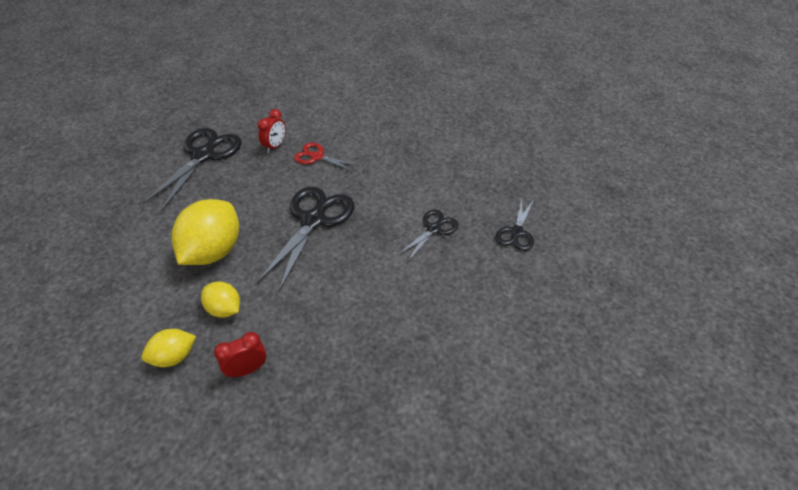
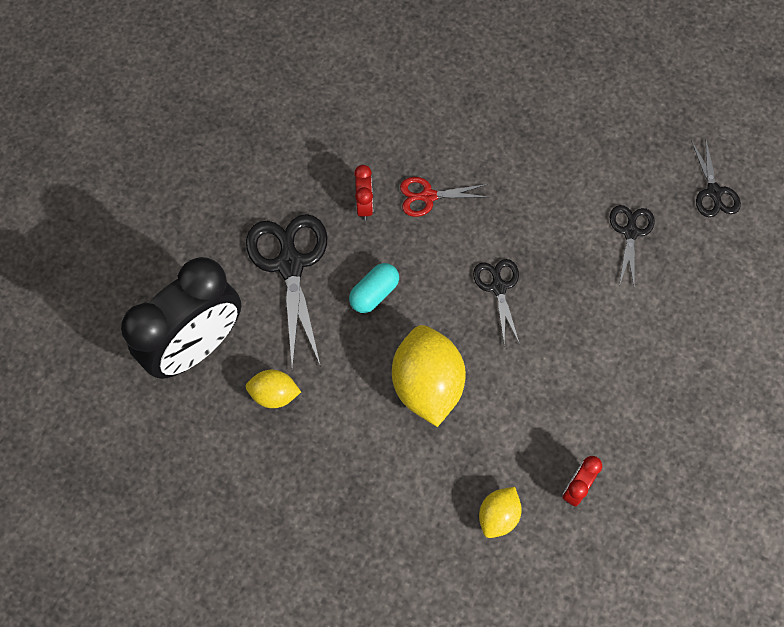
camera: 30 degrees left, 20 degrees up
yellow lemon [201,281,240,318] -> yellow lemon moved to [246,370,301,408]
black scissors [257,187,354,291] -> black scissors [473,259,519,345], size x0.56
none -> black clock [121,257,241,379]
none -> turquoise capsule [349,263,399,313]

